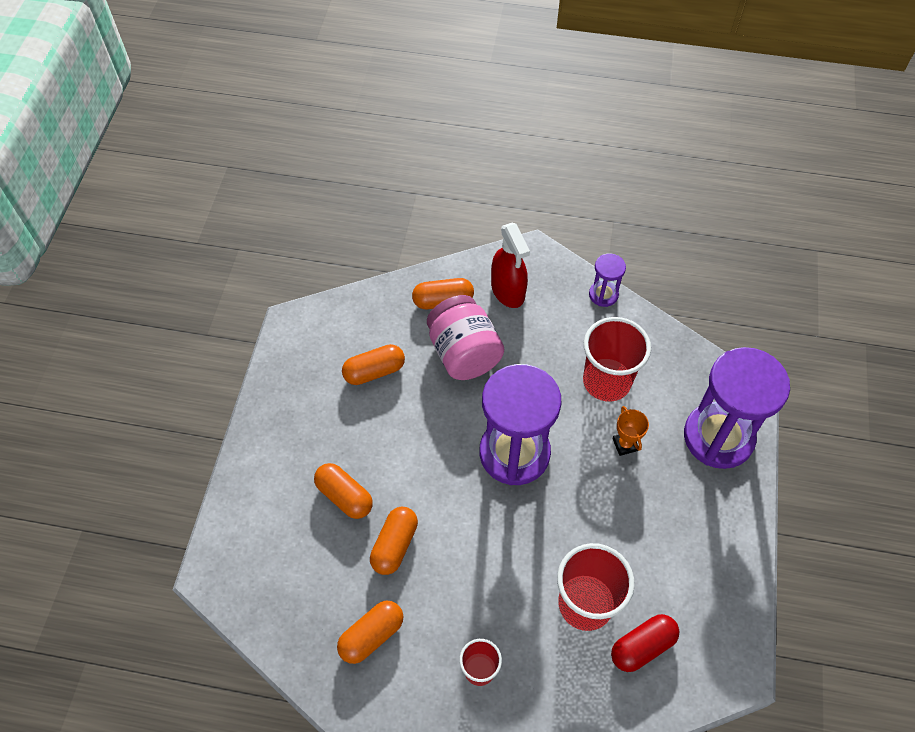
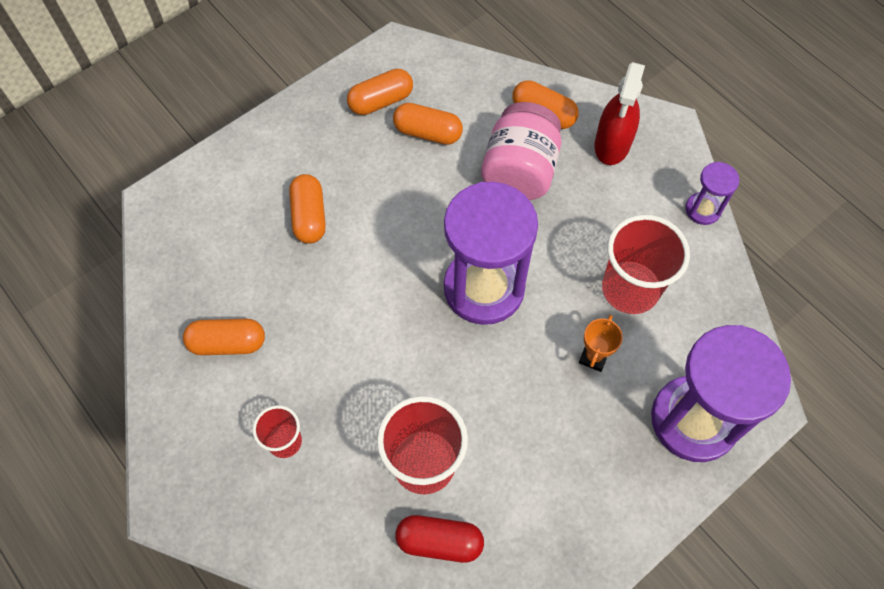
camera: 40 degrees right, 5 degrees up
orange capsule [370,507,418,575] -> orange capsule moved to [347,69,413,115]

